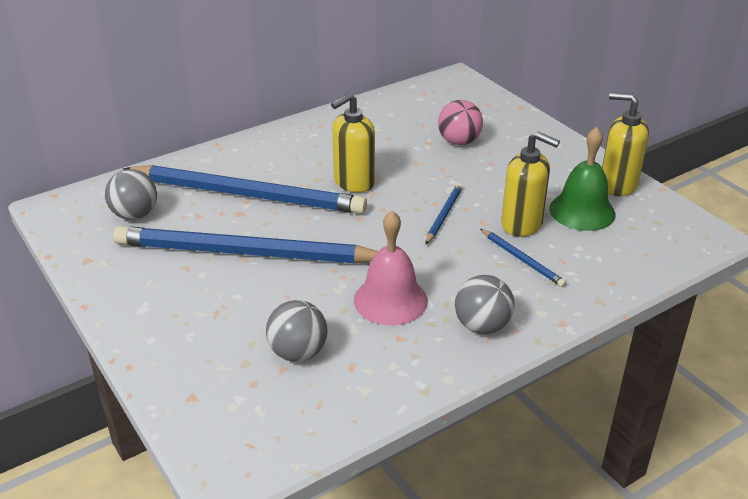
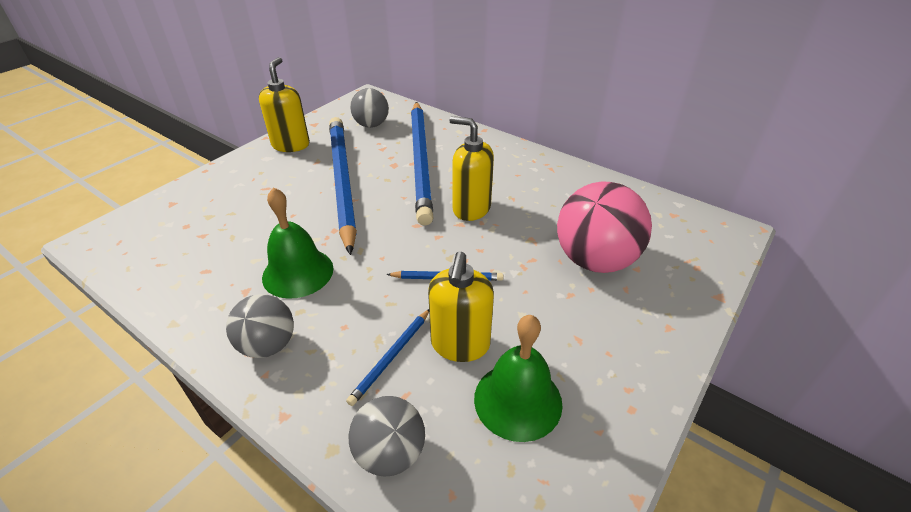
camera: 70 degrees right, 5 degrees up
grey ball [266,300,328,362] -> grey ball moved to [349,396,425,477]
pink bell [354,211,428,326] -> green bell [262,187,334,299]
pink ball [438,100,483,145] -> pink ball [557,182,652,273], size x1.66
yellow soap dispenser [602,92,649,196] -> yellow soap dispenser moved to [259,57,310,152]

